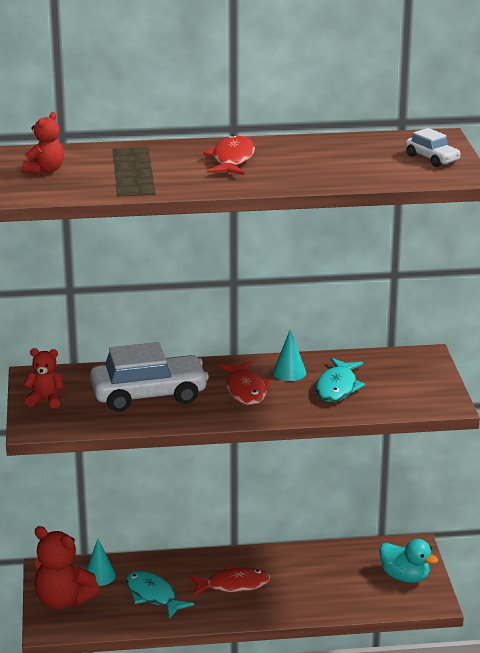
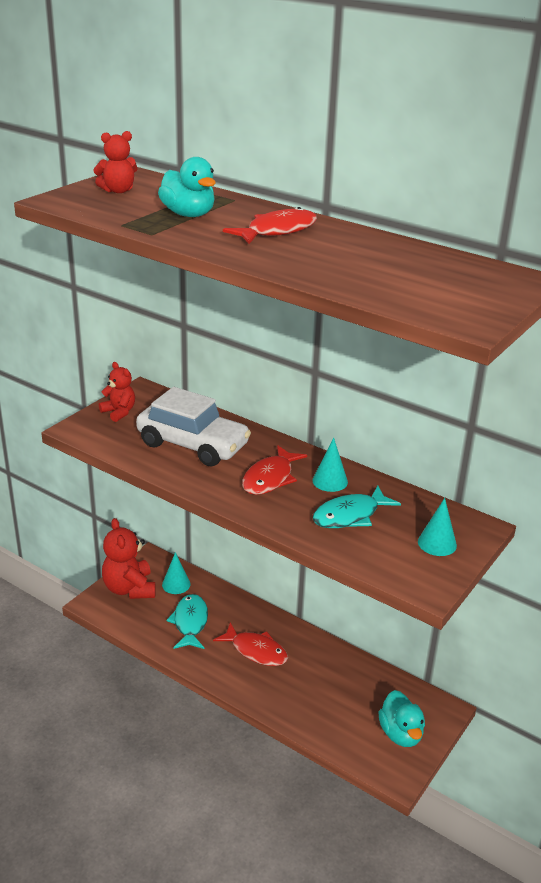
camera: 40 degrees right, 5 degrees up
white car [406,128,461,167] -> none
none -> turquoise duck [158,157,216,217]
none -> turquoise cone [418,498,457,556]

